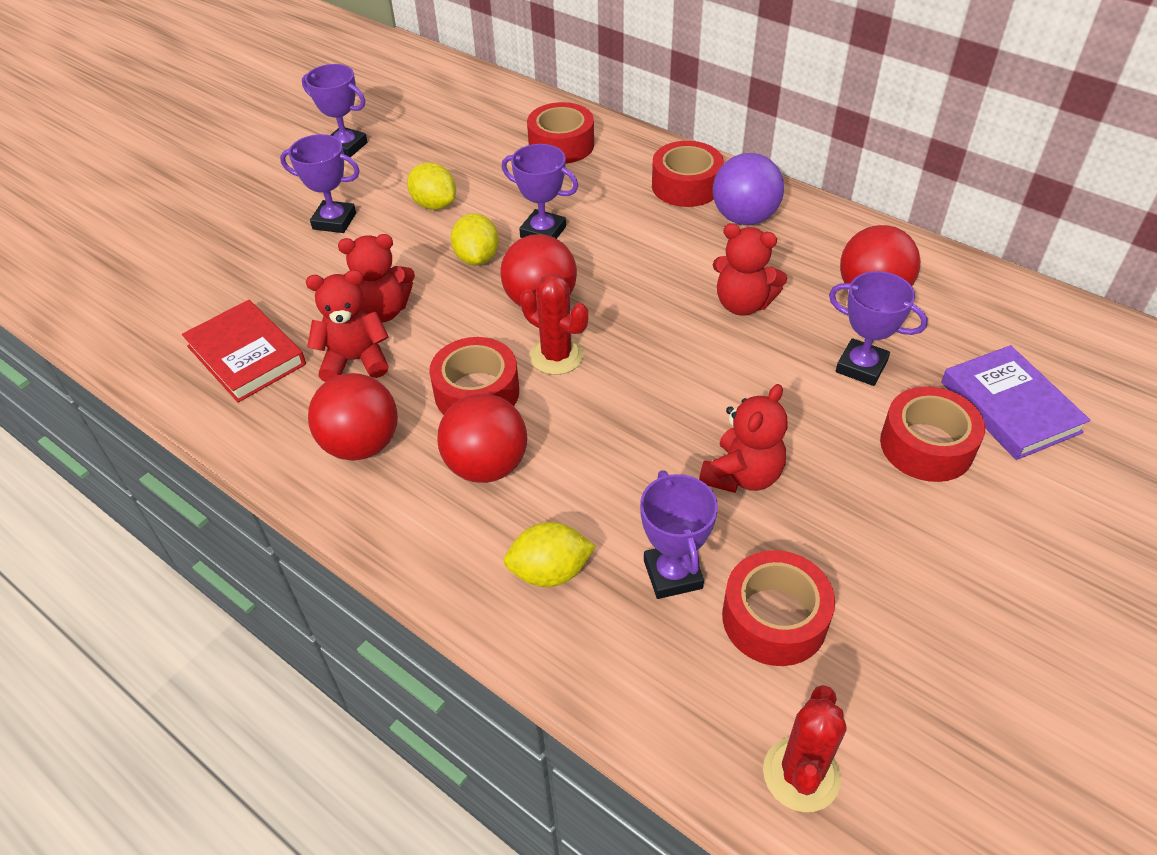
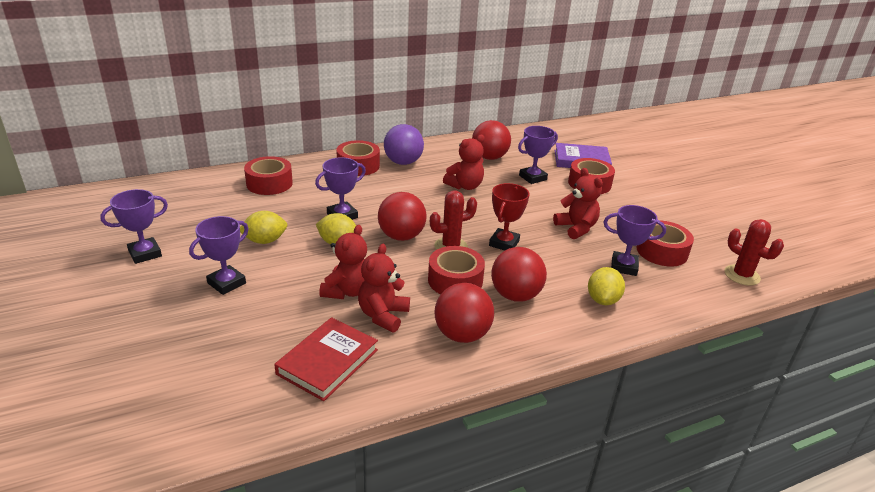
camera: 65 degrees left, 15 degrees down
red book [182,300,306,402] -> red book turned 45 degrees counterclockwise [274,317,378,401]
none -> red trophy [489,183,529,251]

